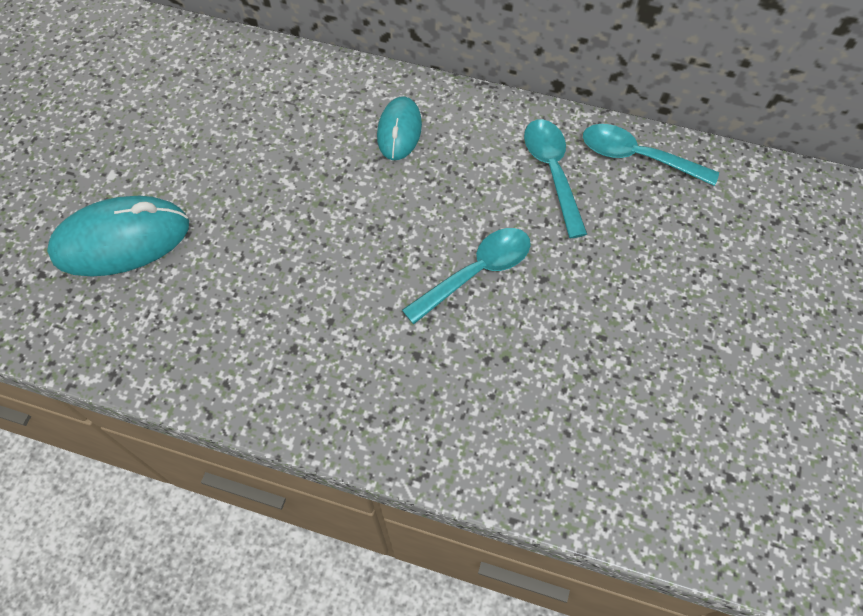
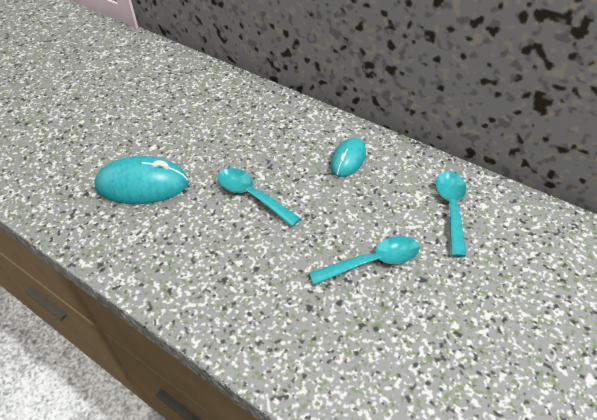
camera: 20 degrees right, 15 degrees down
turquoise spoon [583,124,719,186] -> turquoise spoon moved to [217,168,301,227]

